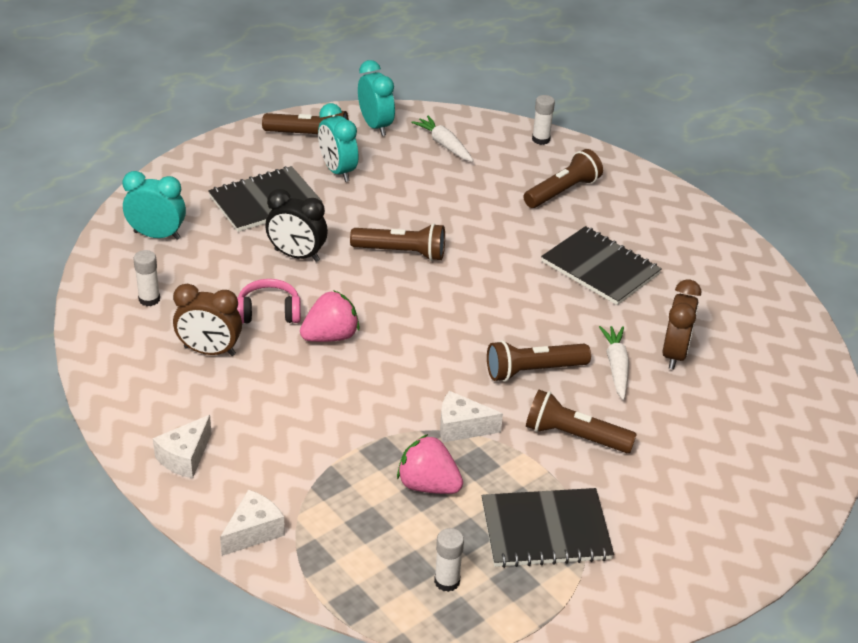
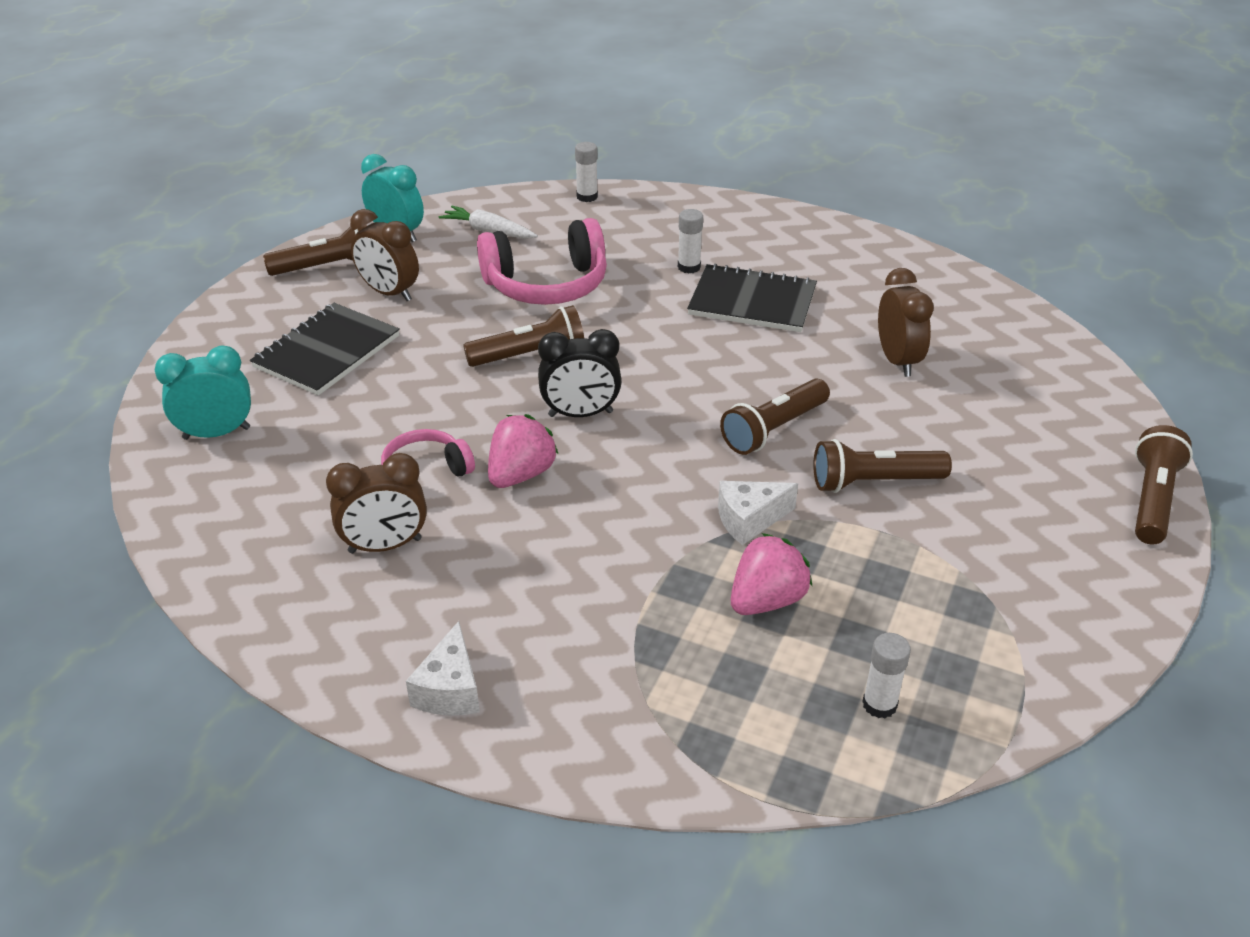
camera: 25 degrees left, 0 degrees up
white glue stick [133,250,160,306] -> white glue stick moved to [678,209,703,273]
white cheese [220,490,285,556] -> none
black clock [265,189,328,262] -> black clock moved to [538,329,621,417]
turquoise clock [318,103,359,182] -> brown clock [350,209,419,301]
pink strawberry [397,434,463,494] -> pink strawberry turned 135 degrees clockwise [731,533,812,615]
black notebook [482,488,614,568] -> none
brown flashlight [523,149,603,208] -> brown flashlight moved to [1135,425,1193,545]
white carrot [599,326,629,400] -> none
none -> pink headphones [477,218,607,305]

